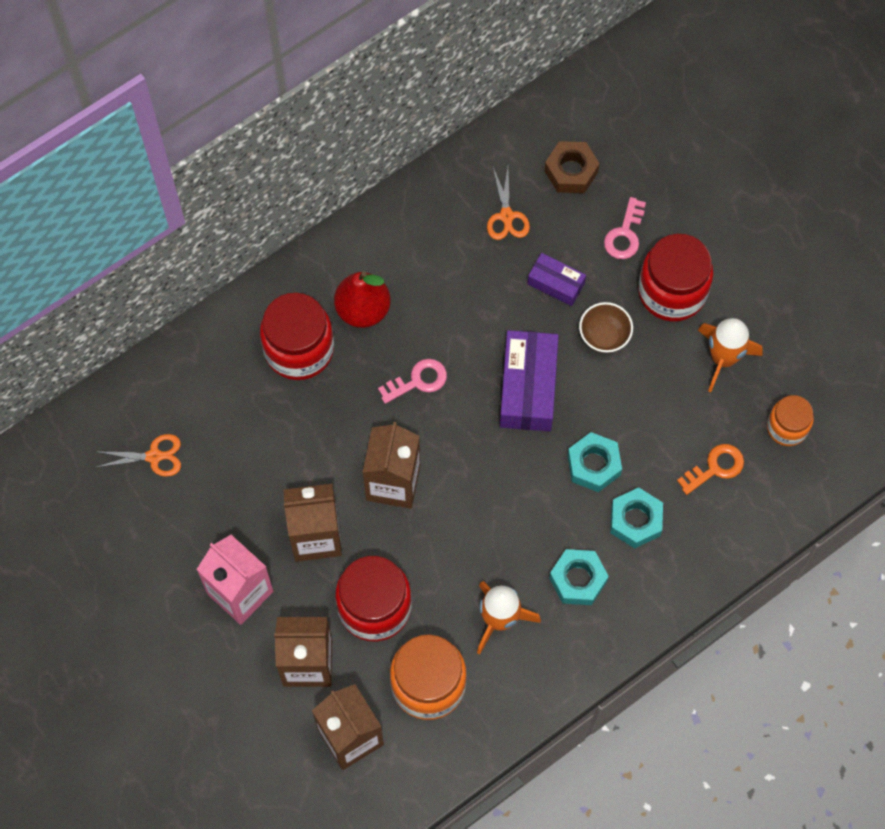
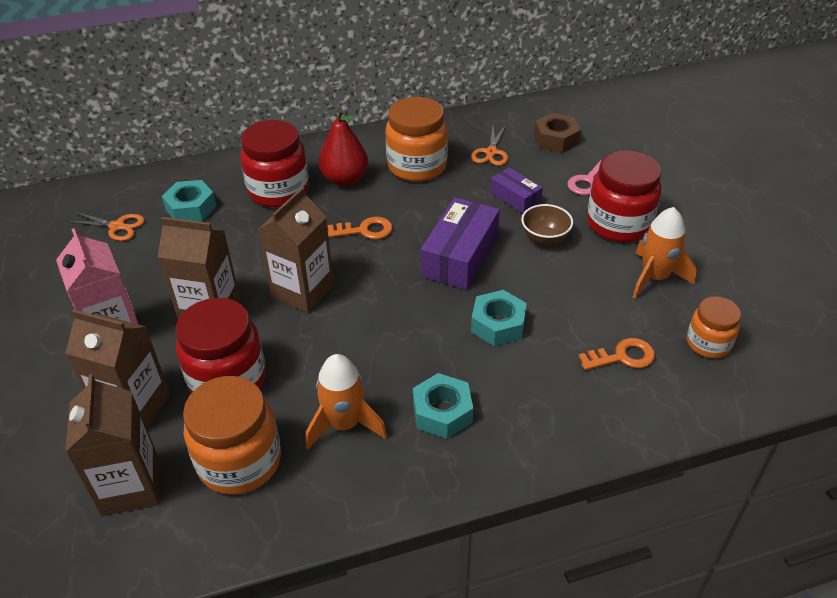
camera: 20 degrees right, 25 degrees down
pink key [378,359,447,404] -> orange key [328,217,392,240]
turquoise nut [610,487,663,548] -> turquoise nut moved to [162,180,217,222]
none -> orange jar [385,97,448,182]

